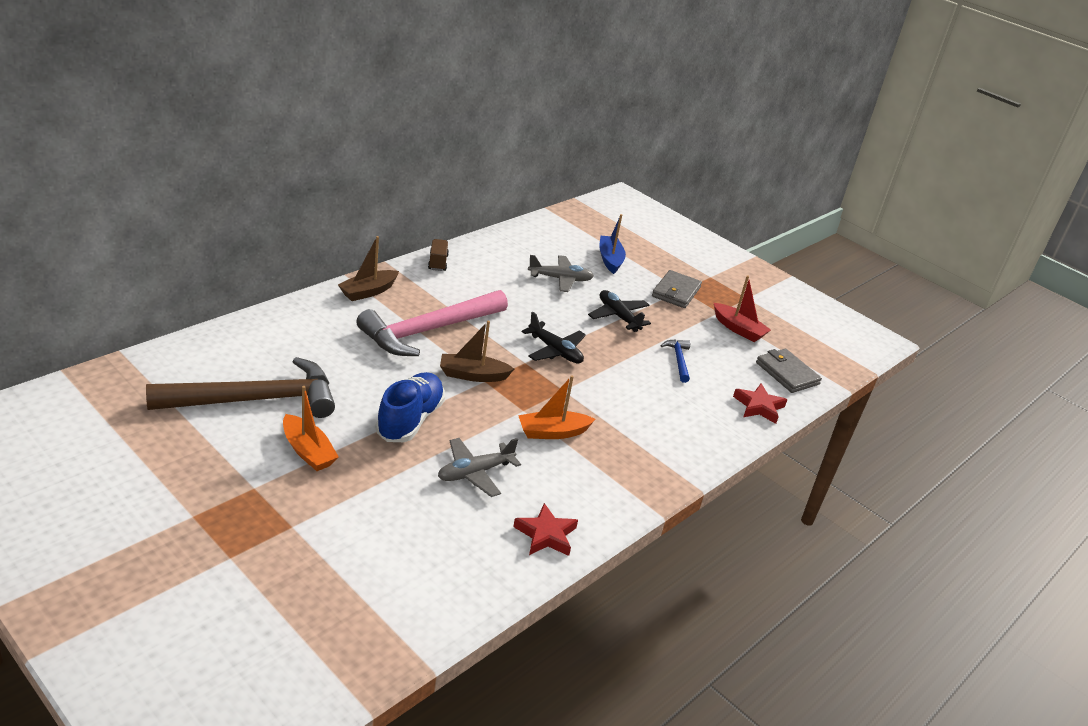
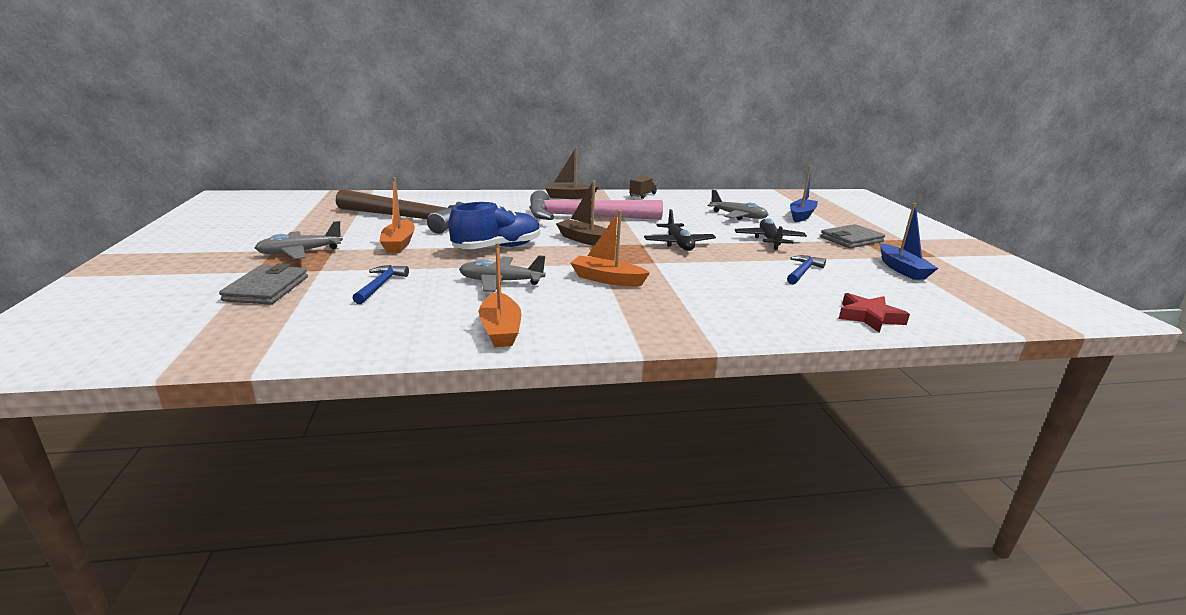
camera: 40 degrees right, 10 degrees down
red star [513,503,578,556] -> orange boat [479,243,521,347]
red boat [714,275,771,342] -> blue boat [880,203,938,280]
grey wallet [756,349,822,393] -> grey wallet moved to [219,263,308,305]
none -> grey plane [255,221,343,259]
none -> blue hammer [353,265,409,304]

